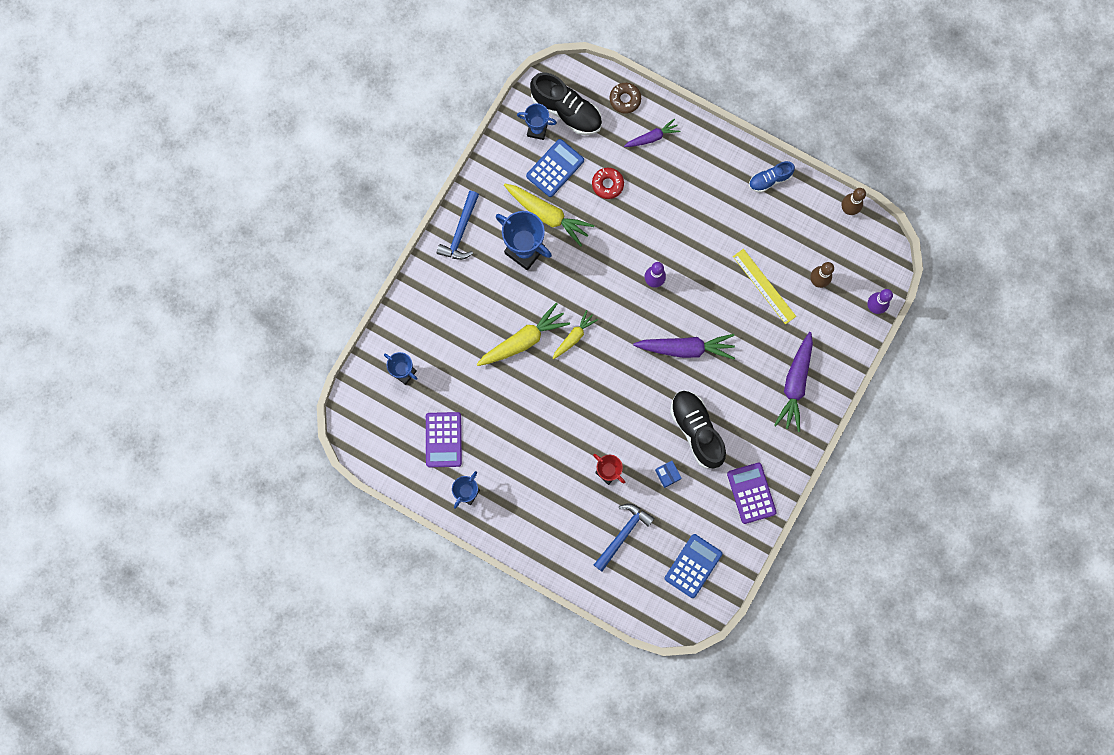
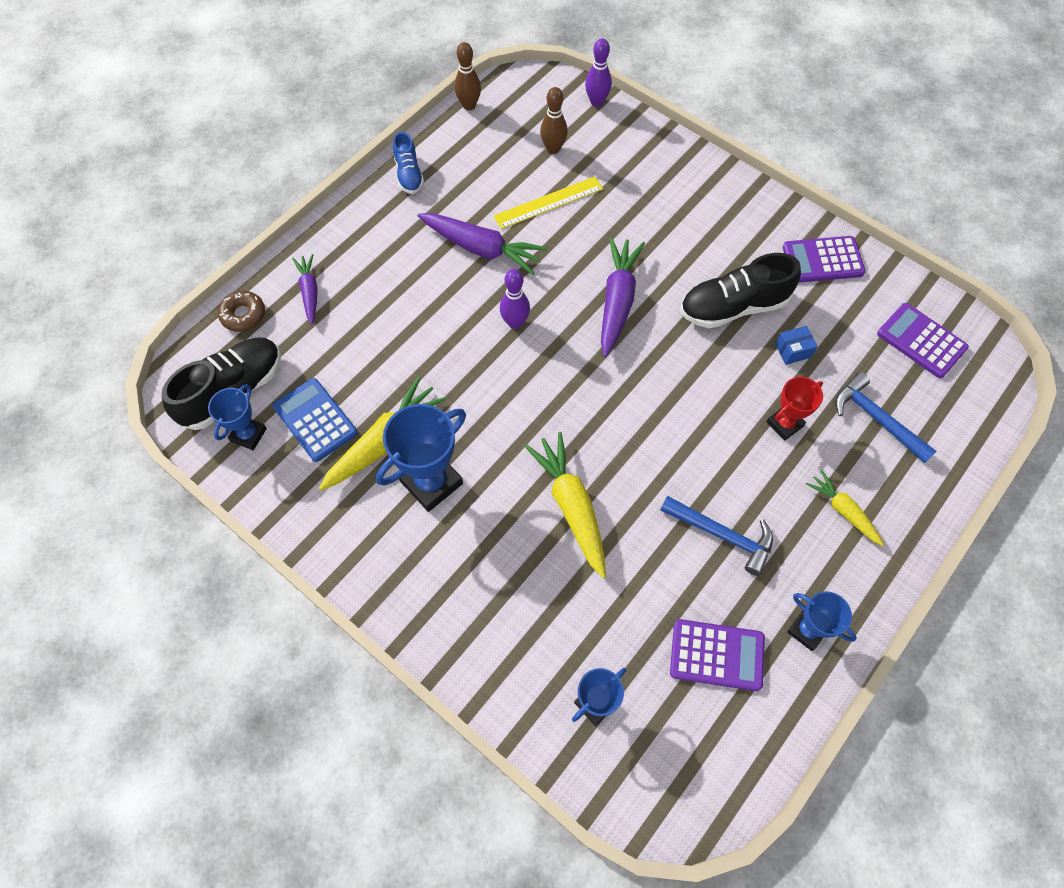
camera: 80 degrees left, 15 degrees down
blue hammer [437,191,479,260] -> blue hammer moved to [660,496,773,576]
yellow carrot [552,310,598,359] -> yellow carrot moved to [806,470,884,546]
red donut [592,168,624,199] -> none
blue calculator [664,534,723,598] -> purple calculator [877,303,969,378]
purple carrot [774,332,813,432] -> purple carrot moved to [418,213,547,275]

